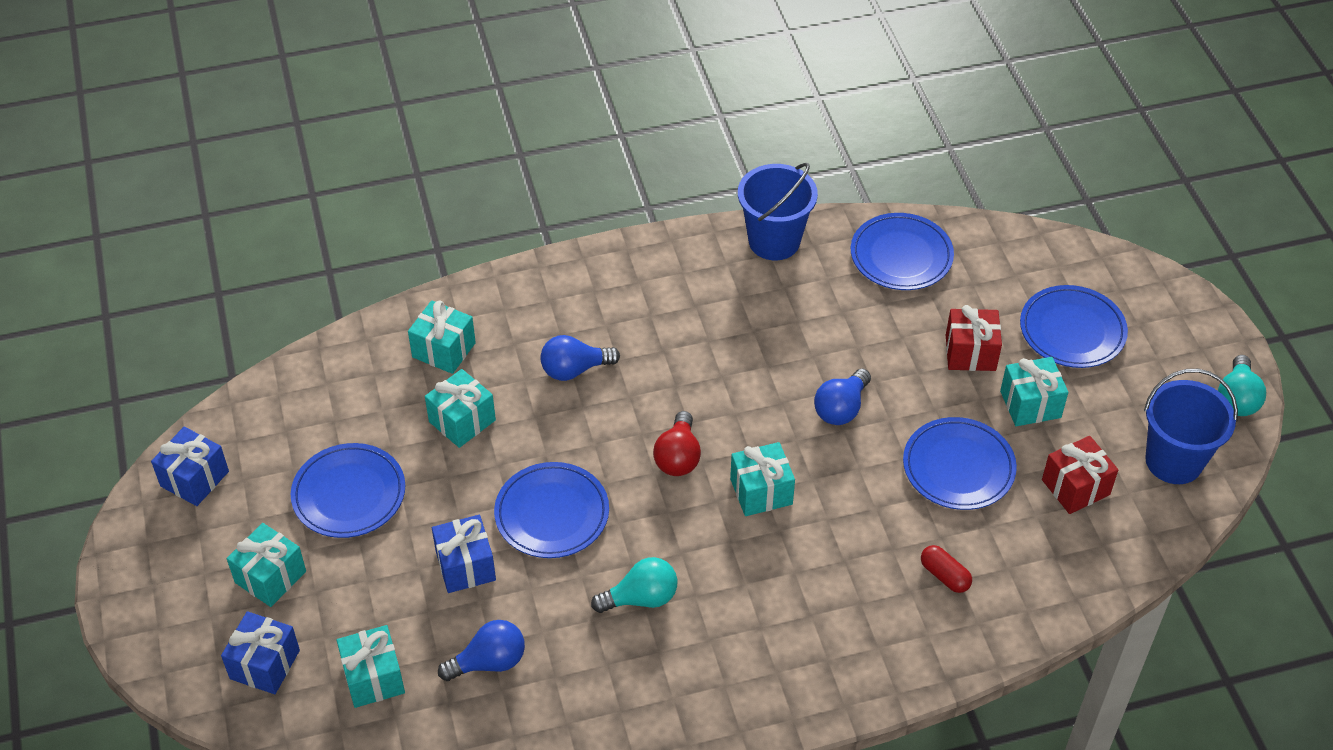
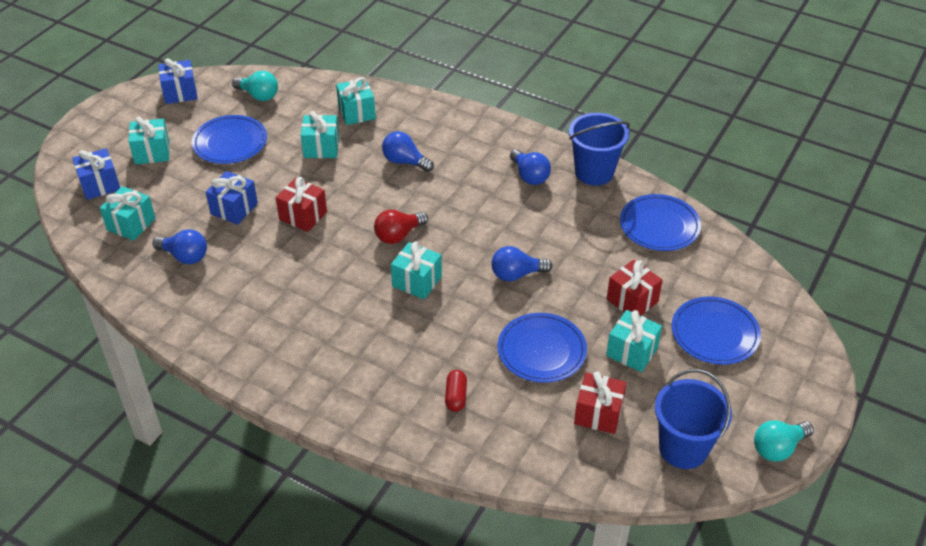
camera: 45 degrees right, 5 degrees down
blue plate [494,462,609,558] -> red gift [276,177,327,232]
turquoise light bulb [591,557,677,613] -> turquoise light bulb moved to [232,71,278,101]
none -> blue light bulb [510,149,551,185]

